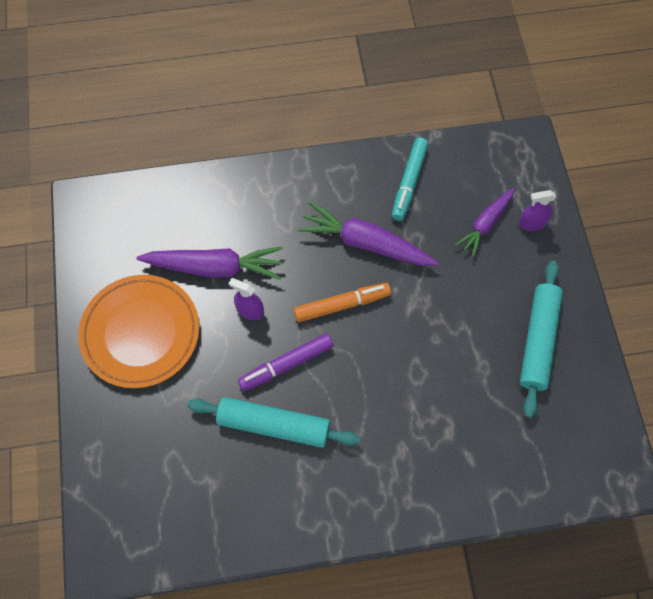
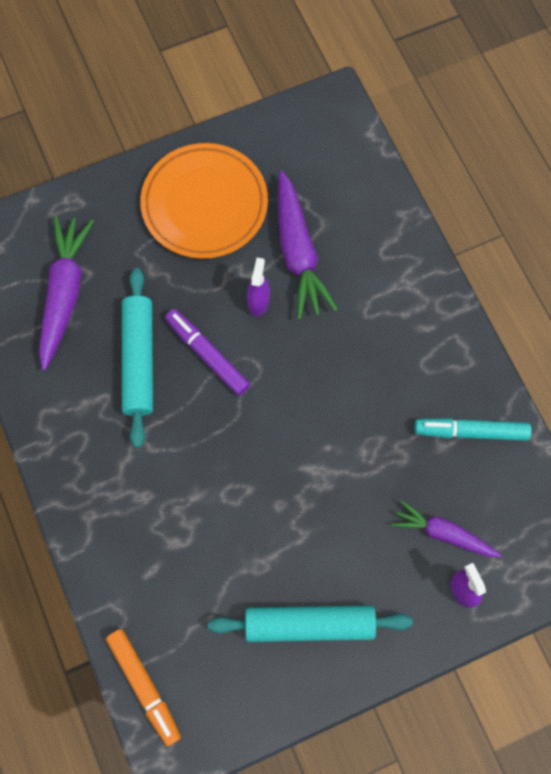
camera: 75 degrees right, 5 degrees up
orange marker [294,283,391,322] -> orange marker moved to [106,629,181,747]
purple carrot [297,202,438,266] -> purple carrot moved to [39,216,94,371]

